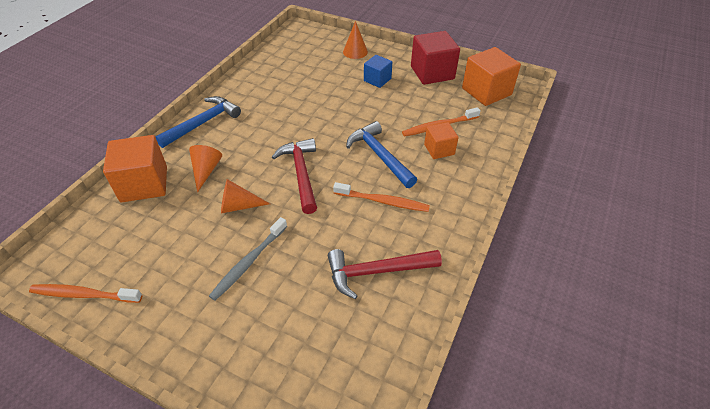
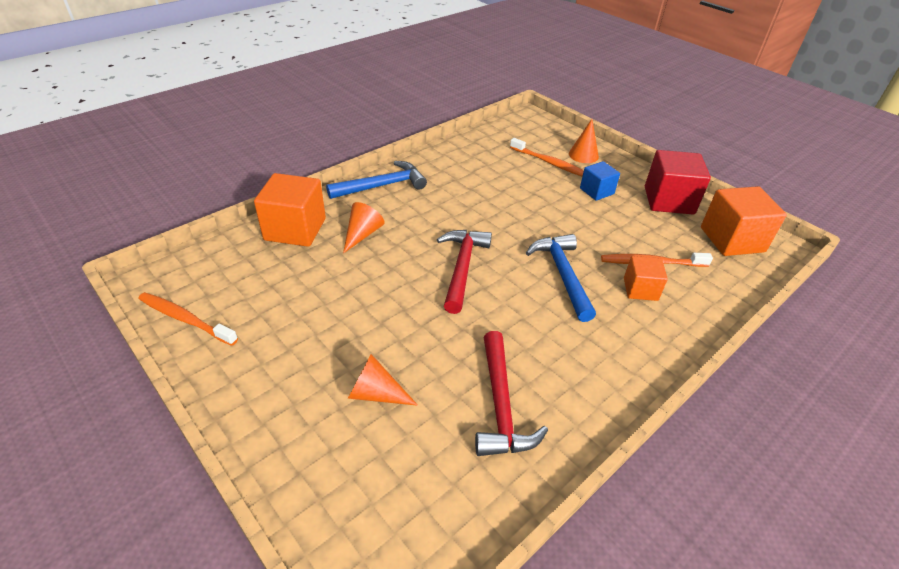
camera: 20 degrees right, 5 degrees down
grey toothbrush [209,217,287,301] -> none
orange cone [221,179,270,213] -> orange cone moved to [348,354,418,406]
red hammer [328,249,442,299] -> red hammer turned 105 degrees counterclockwise [475,331,548,456]
orange toothbrush [333,182,430,212] -> orange toothbrush moved to [510,138,584,176]

